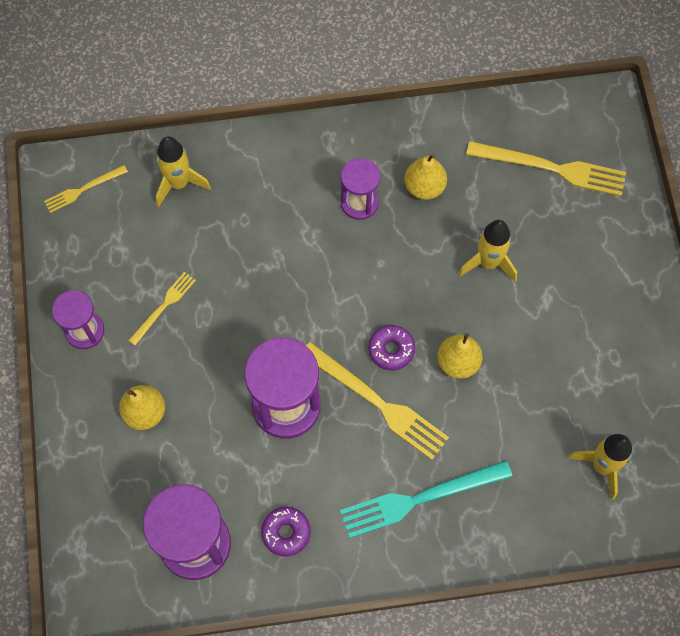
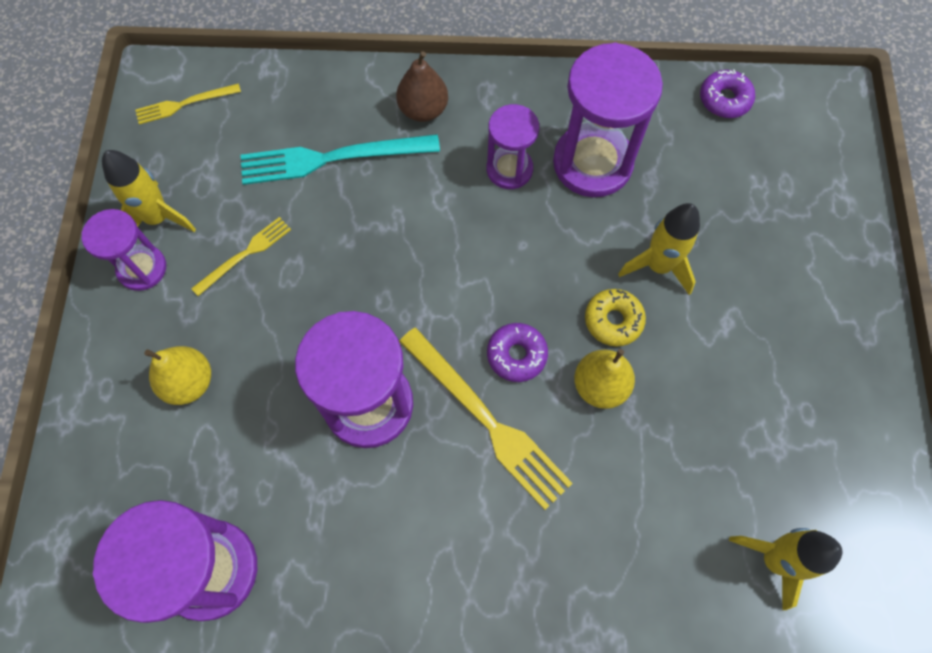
camera: 10 degrees right, 0 degrees up
yellow rocket [156,136,211,207] -> yellow rocket moved to [102,150,196,232]
purple donut [261,507,311,557] -> purple donut moved to [700,69,755,118]
turquoise fork [340,460,513,538] -> turquoise fork moved to [241,134,440,185]
yellow pear [405,154,447,200] -> purple hourglass [553,43,663,197]
yellow fork [466,141,626,196] -> none
none -> brown pear [396,51,448,122]
none -> yellow donut [585,289,646,347]

